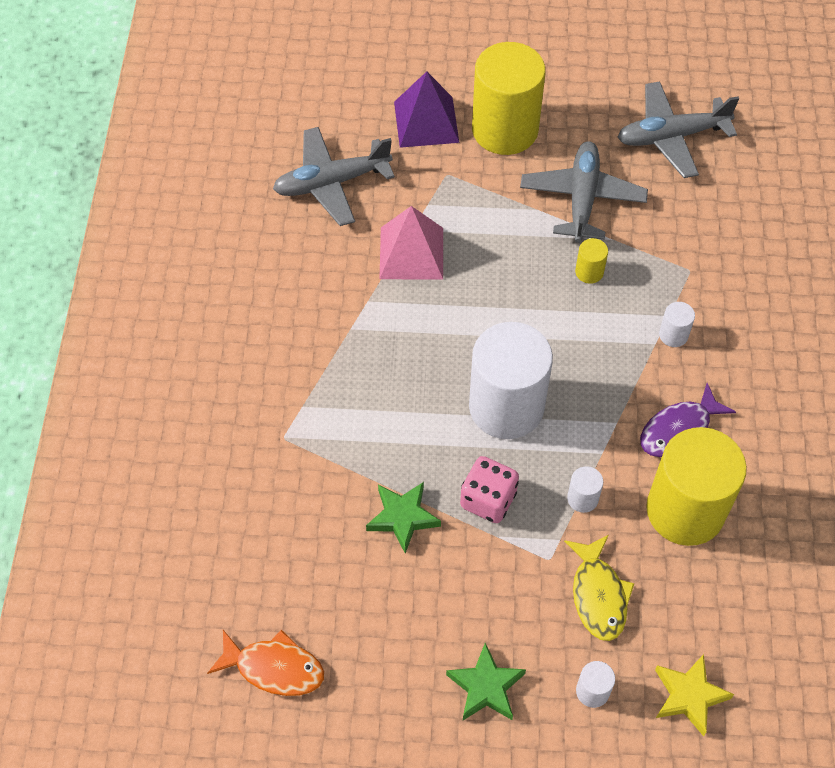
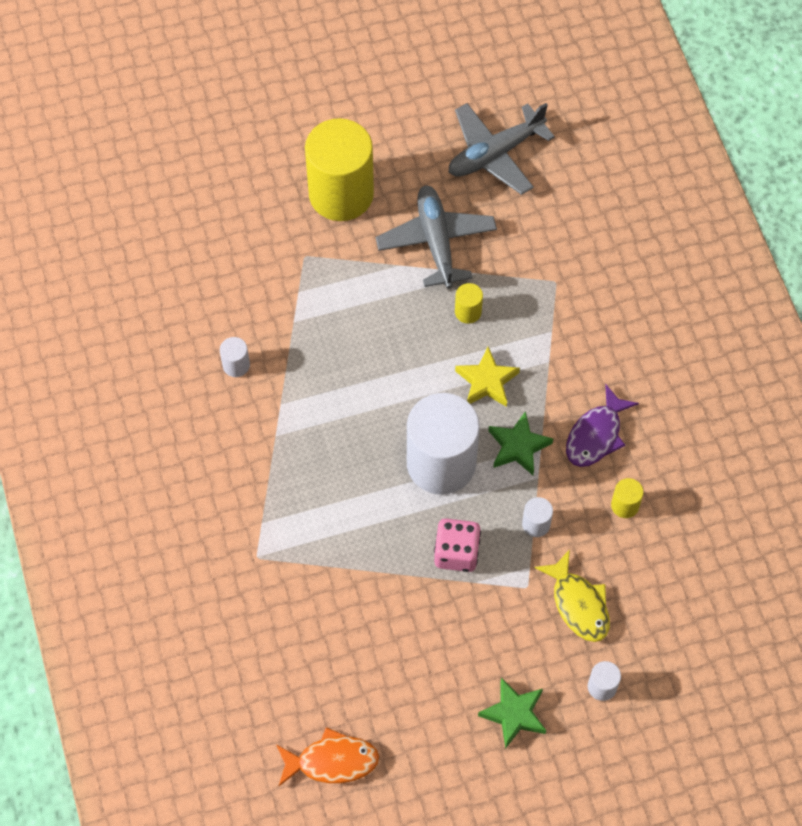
camera: 20 degrees left, 5 degrees up
grey plane [273,127,395,226] -> none
green star [366,482,441,554] -> green star moved to [489,411,553,475]
pink pyramid [380,206,443,280] -> none
purple pyramid [394,71,459,148] -> none
yellow cylinder [646,427,747,546] -> yellow cylinder [611,478,644,518], size x0.40
yellow star [655,654,734,736] -> yellow star moved to [455,347,520,407]
white cylinder [659,302,695,347] -> white cylinder moved to [220,337,250,377]

